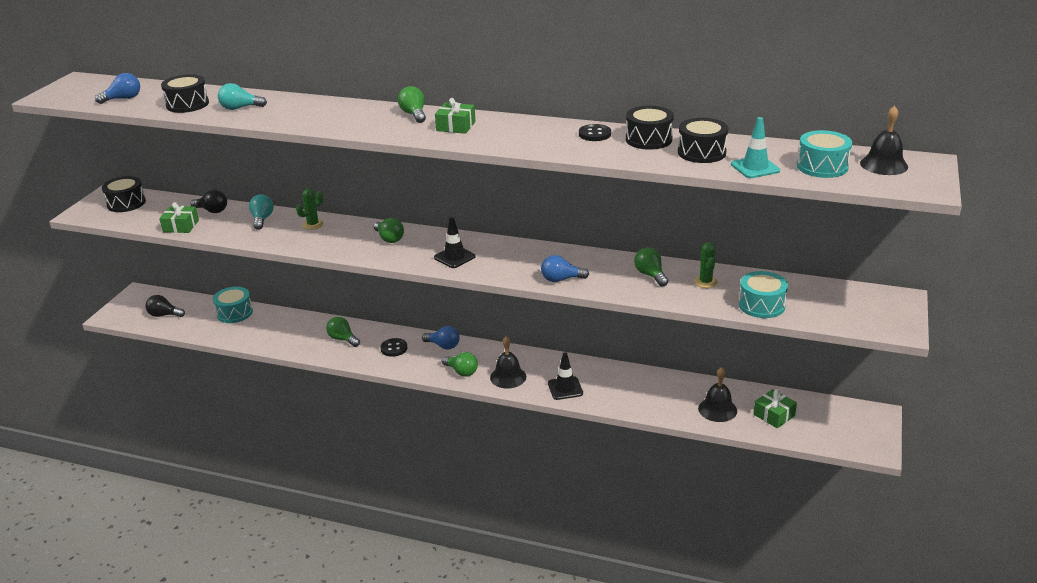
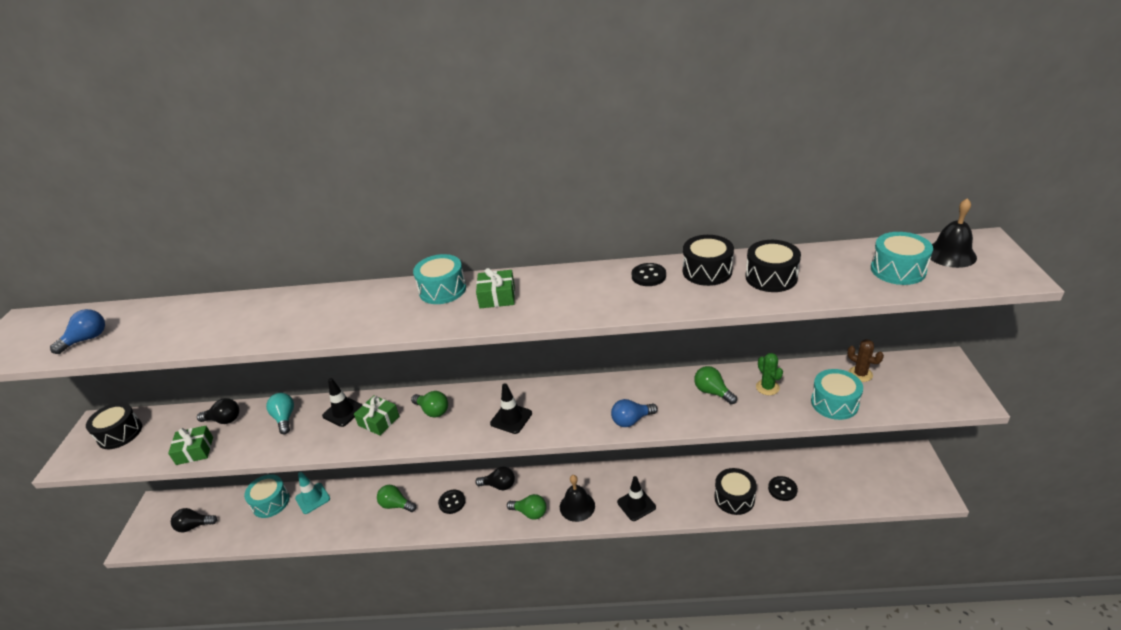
camera: 15 degrees left, 5 degrees up
black drum [161,74,209,113] -> black drum moved to [714,468,757,515]
turquoise light bulb [218,83,267,110] -> none
green cactus [296,189,323,230] -> black traffic cone [322,378,363,427]
green light bulb [398,86,426,123] -> turquoise drum [413,254,466,304]
blue light bulb [422,326,460,349] -> black light bulb [475,466,515,490]
black bell [698,367,737,422] -> black button [768,476,798,501]
turquoise traffic cone [731,117,780,178] -> turquoise traffic cone moved to [295,472,330,514]
green gift [753,389,797,428] -> green gift moved to [354,395,400,436]
none -> brown cactus [847,339,884,382]

